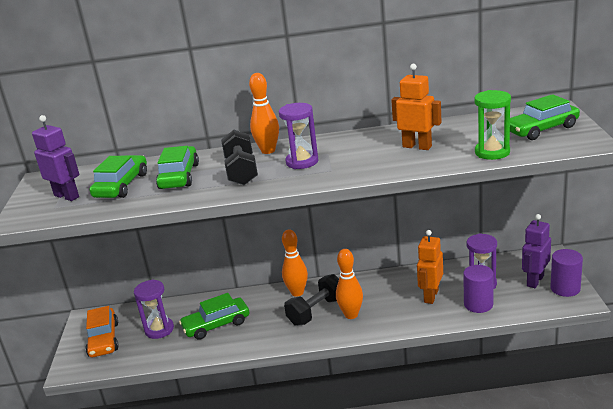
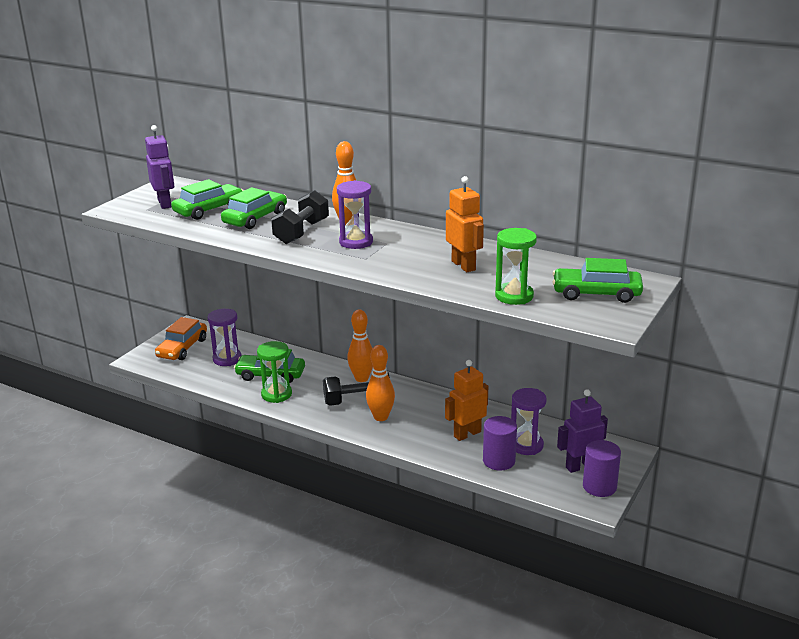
camera: 30 degrees right, 0 degrees up
none -> green hourglass [257,341,292,403]

